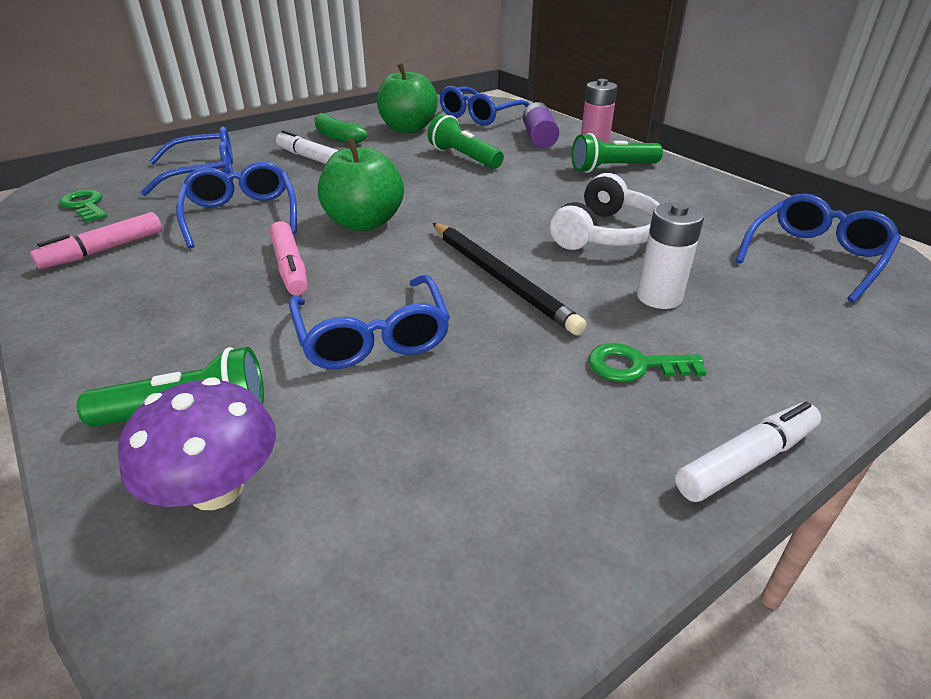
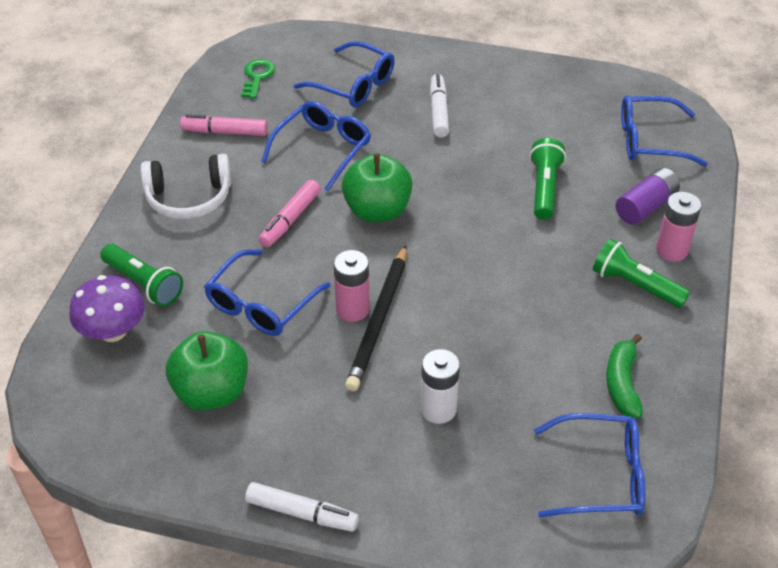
camera: 50 degrees right, 10 degrees up
green banana [314,113,368,144] -> green banana moved to [606,334,643,418]
green apple [377,63,438,133] -> green apple moved to [166,331,248,411]
white headphones [550,173,660,250] -> white headphones moved to [140,154,231,219]
green key [589,343,707,382] -> none
none -> pink battery [334,250,370,322]

